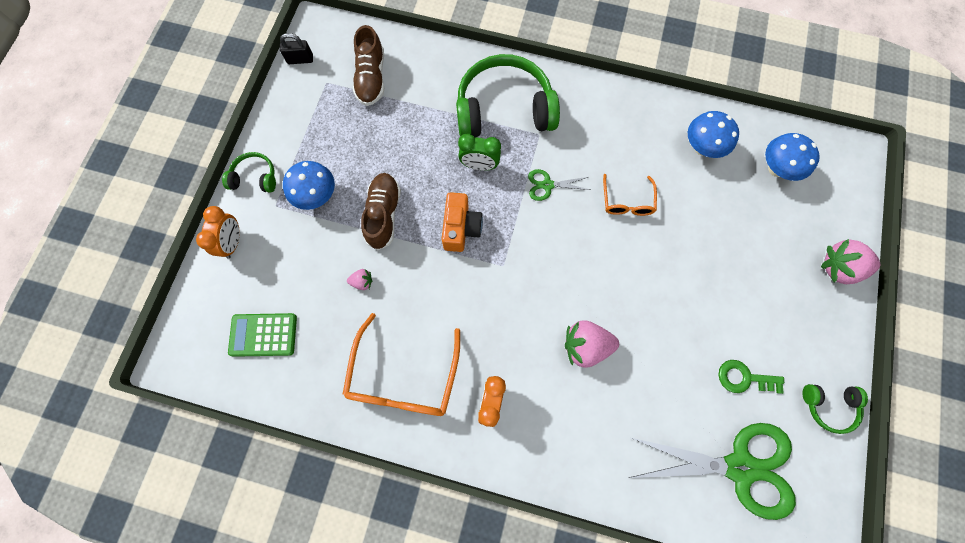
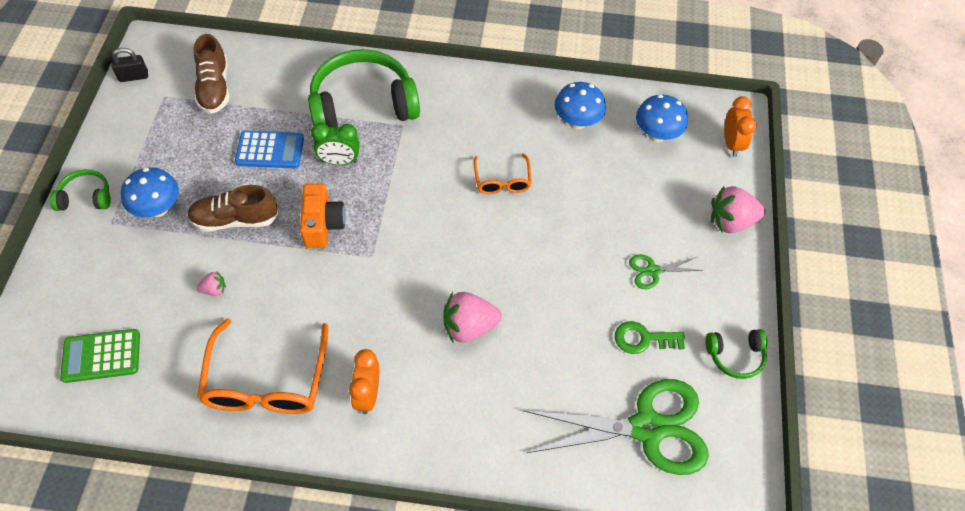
camera: 10 degrees left, 15 degrees down
orange clock [196,206,240,258] -> orange clock moved to [724,96,757,157]
brown shoe [361,173,401,250] -> brown shoe turned 90 degrees counterclockwise [187,185,279,232]
green scissors [528,169,590,201] -> green scissors moved to [629,255,703,289]
none -> blue calculator [235,130,304,168]

